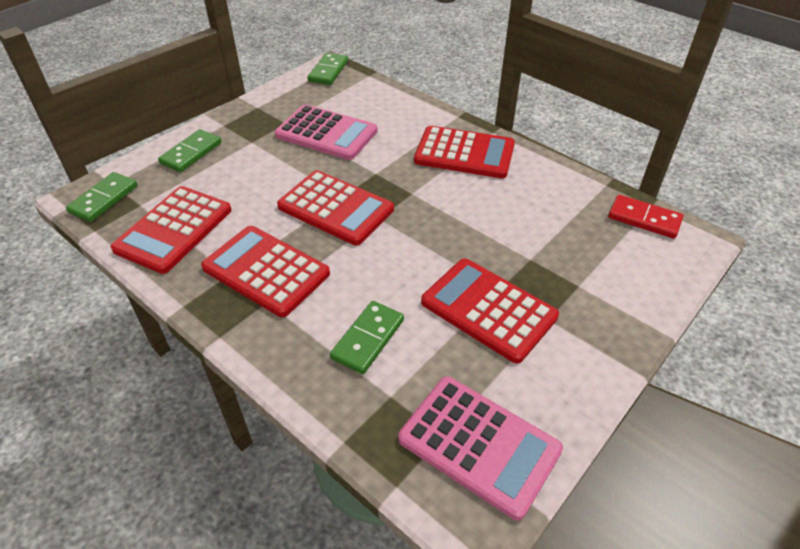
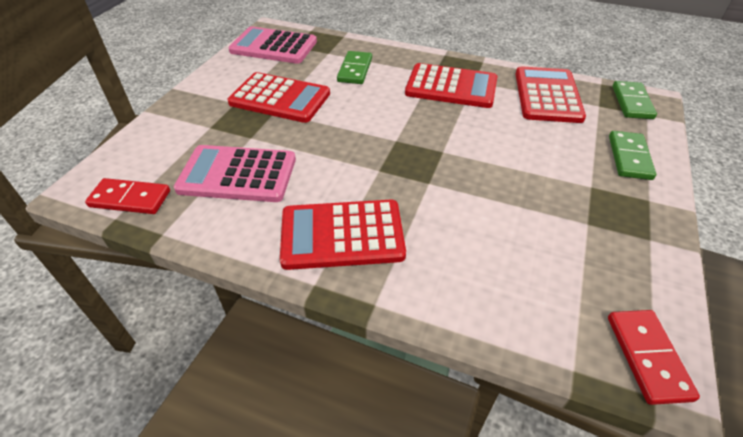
camera: 160 degrees right, 0 degrees up
pink calculator [275,104,377,160] -> pink calculator moved to [174,145,296,202]
red calculator [277,170,394,245] -> none
green domino [307,53,348,85] -> red domino [608,310,700,405]

